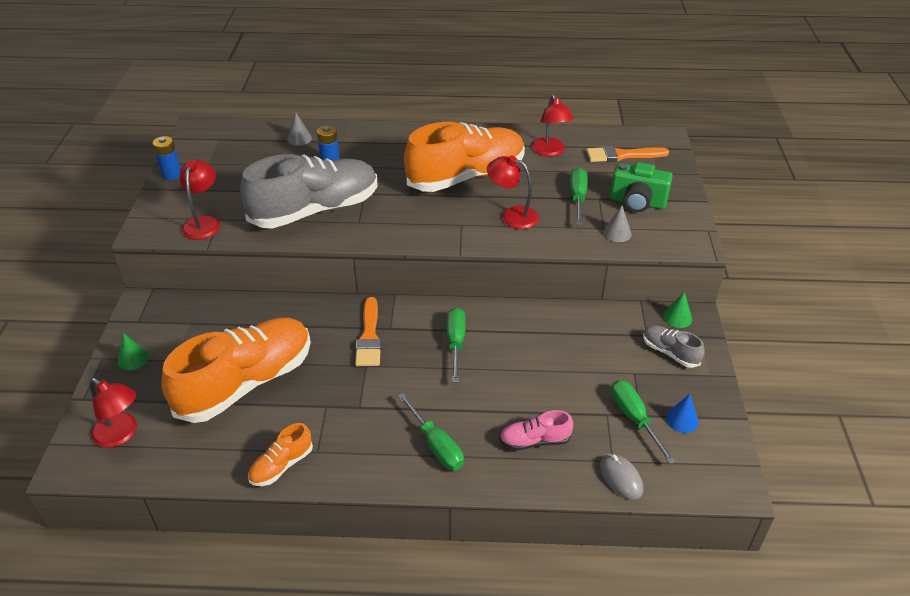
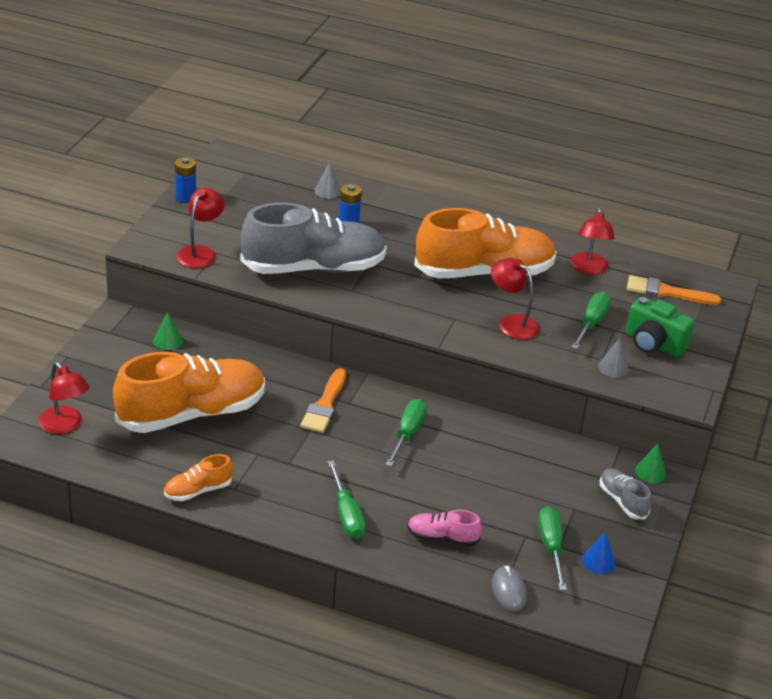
camera: 15 degrees right, 5 degrees down
green cone [118,333,149,370] -> green cone moved to [153,312,183,350]

